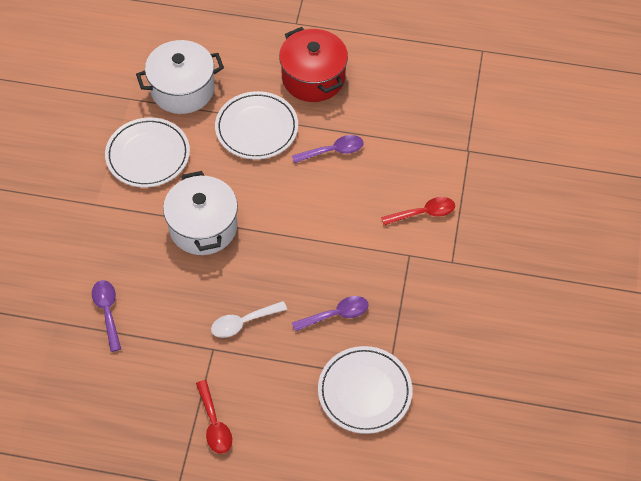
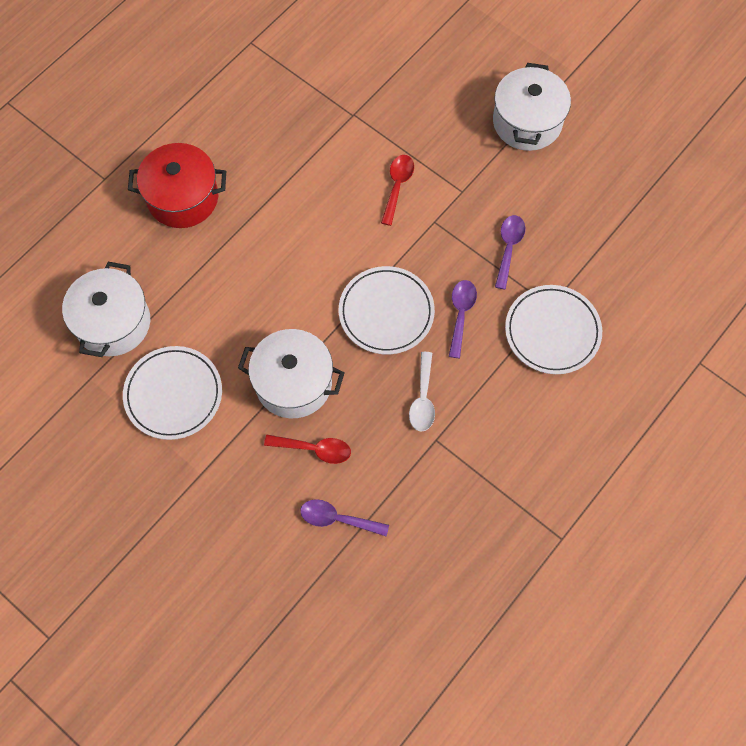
camera: 60 degrees left, 10 degrees up
red spoon [196,380,232,454] -> red spoon moved to [264,435,351,464]
white plate [215,91,298,160] -> white plate moved to [339,266,435,354]
purple spoon [292,135,364,163] -> purple spoon moved to [495,215,525,290]
none -> white pot [493,63,571,151]

